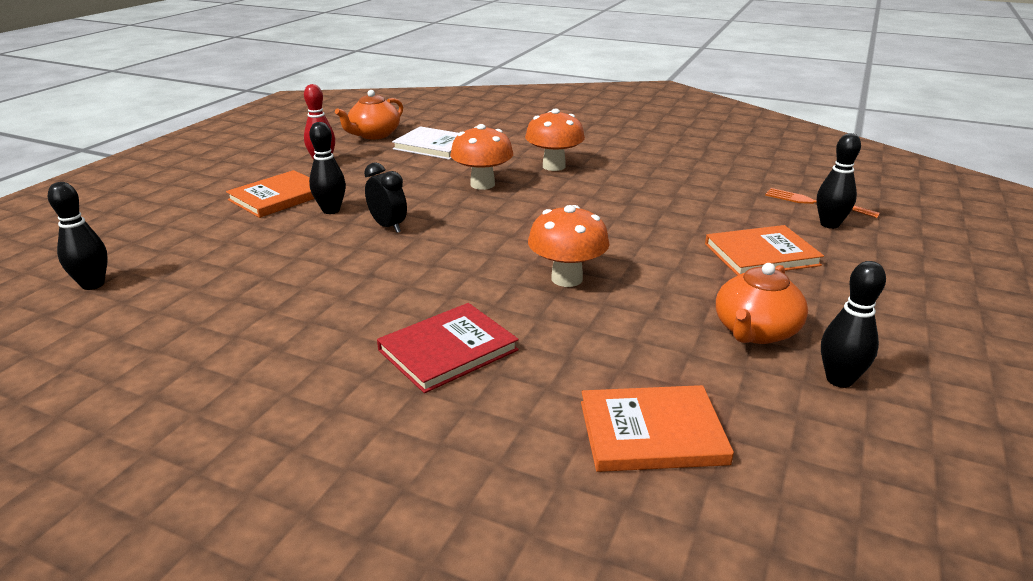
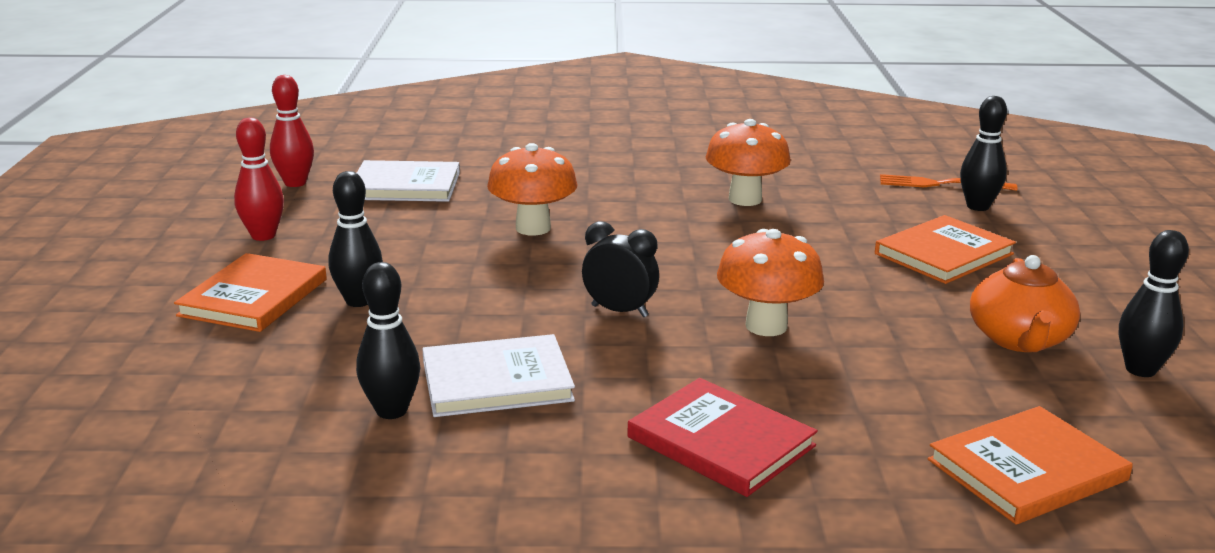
camera: 25 degrees left, 5 degrees down
black bowling pin [48,182,108,290] -> black bowling pin moved to [356,262,420,419]
orange teapot [335,90,403,139] -> red bowling pin [270,75,314,187]
black clock [364,162,407,233] -> black clock moved to [582,221,659,317]
red book [377,303,519,393] -> red book turned 75 degrees counterclockwise [627,378,818,497]
orange mushroom [525,109,585,171] -> orange mushroom moved to [706,119,791,206]
none -> white book [422,334,575,417]

